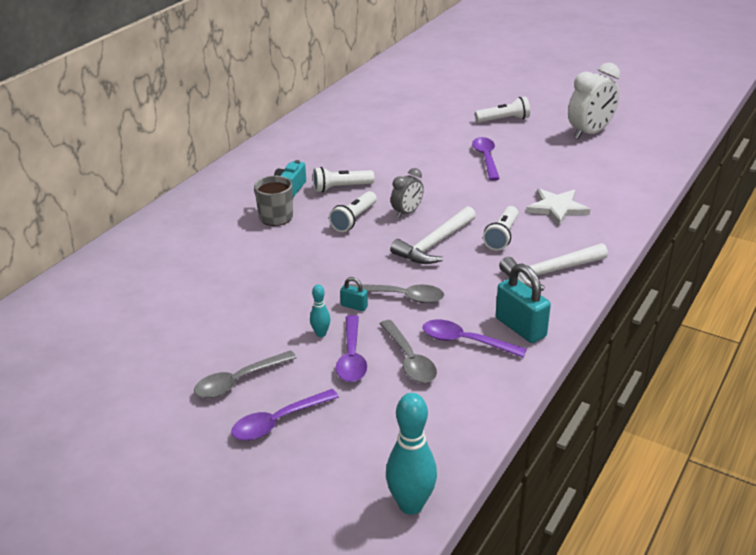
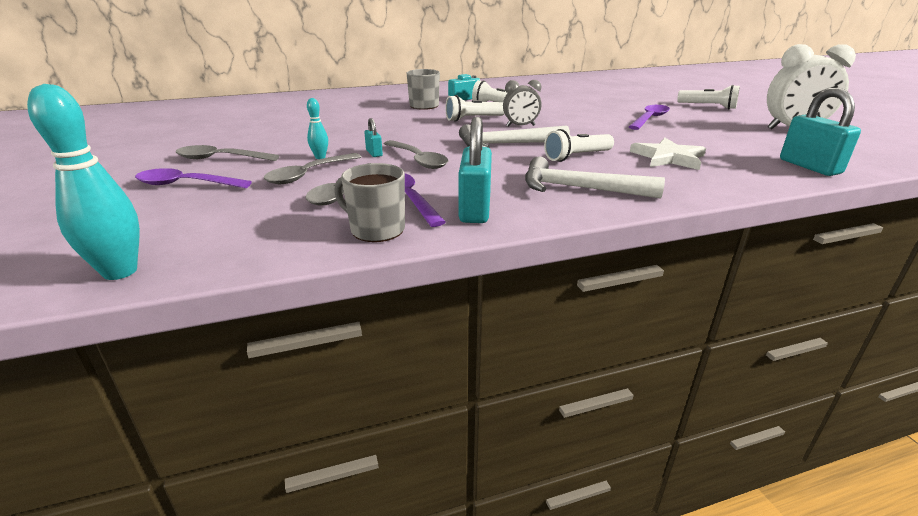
camera: 40 degrees right, 5 degrees down
purple spoon [336,315,367,382] -> grey spoon [264,153,361,184]
none -> grey mug [334,163,405,242]
none -> turquoise padlock [780,88,861,176]

